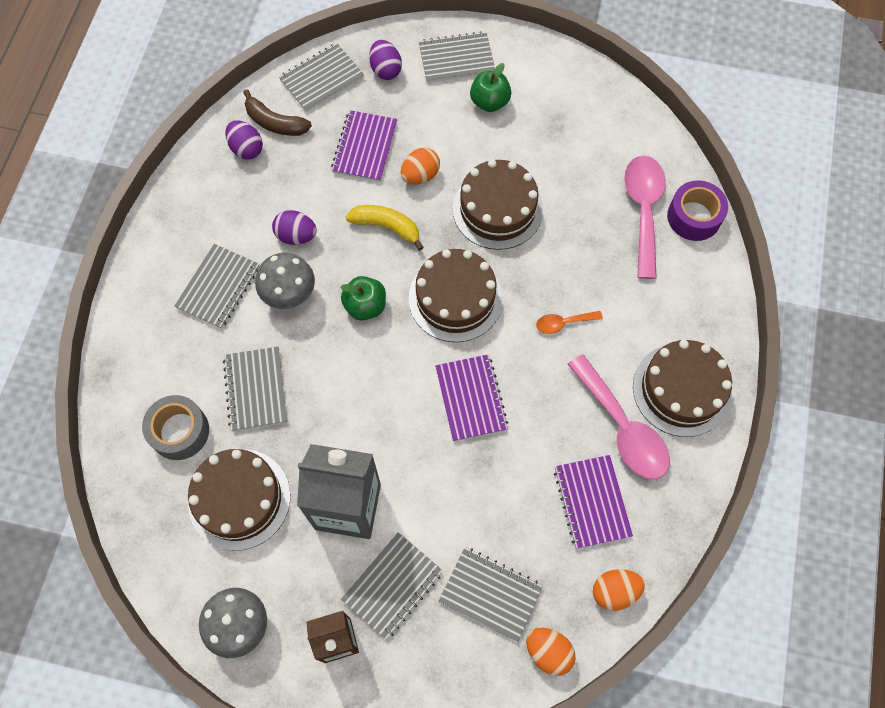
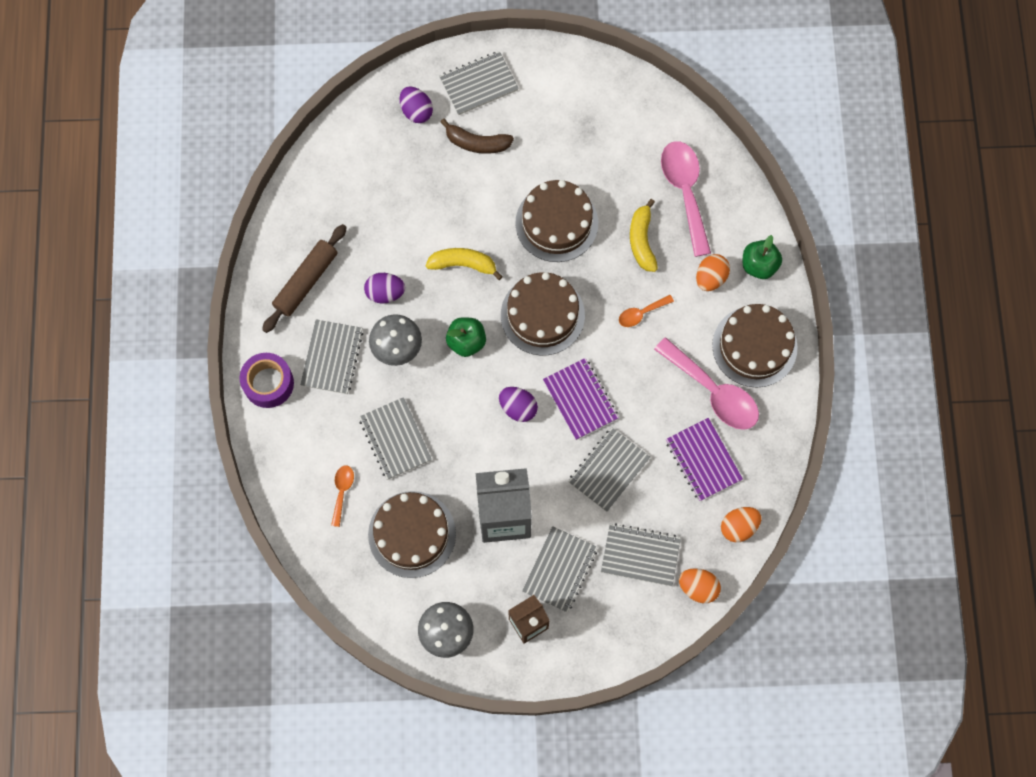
camera: 15 degrees left, 5 degrees up
grey tape [142,395,209,460] -> orange spoon [331,465,354,527]
purple egg [225,120,263,160] -> purple egg moved to [499,387,538,422]
brown banana [243,89,312,136] -> brown banana moved to [440,118,514,154]
grey notebook [279,43,364,112] -> grey notebook moved to [568,428,650,512]
purple notebook [331,110,397,182] -> none
orange egg [401,148,440,184] -> orange egg moved to [696,254,730,291]
green apple [470,63,511,112] -> green apple moved to [743,235,782,279]
purple tape [667,180,728,241] -> purple tape moved to [240,353,294,408]
none -> brown rolling pin [262,224,347,333]
none -> yellow banana [630,199,658,272]

